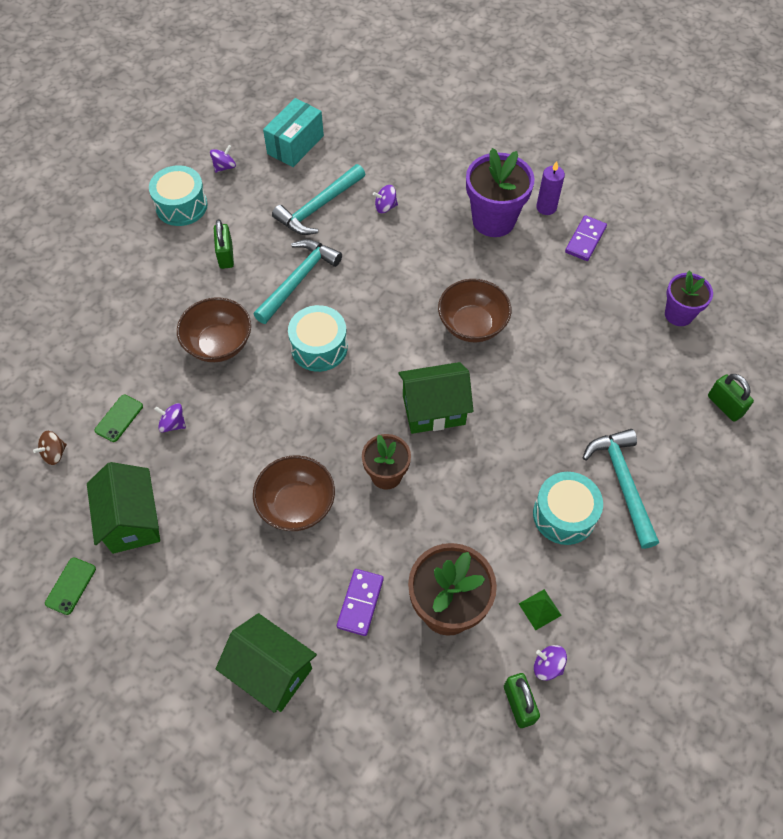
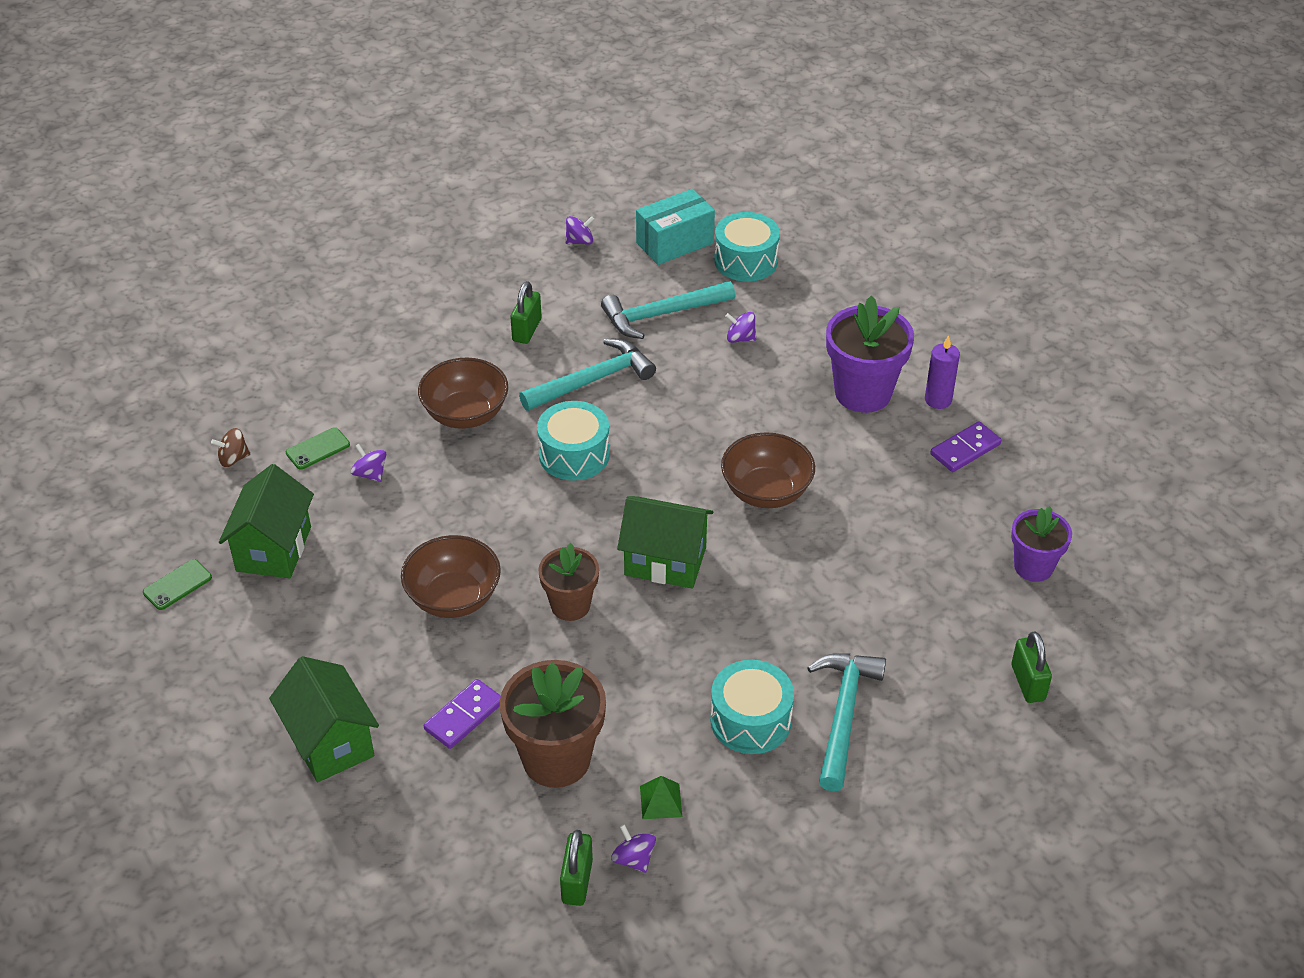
camera: 25 degrees right, 15 degrees down
turquoise drum [149,165,208,226] -> turquoise drum moved to [714,212,780,281]

